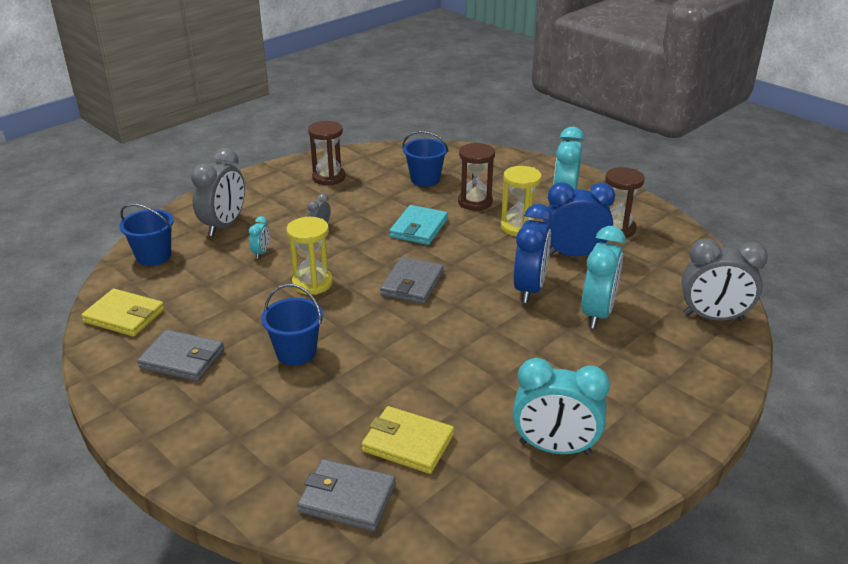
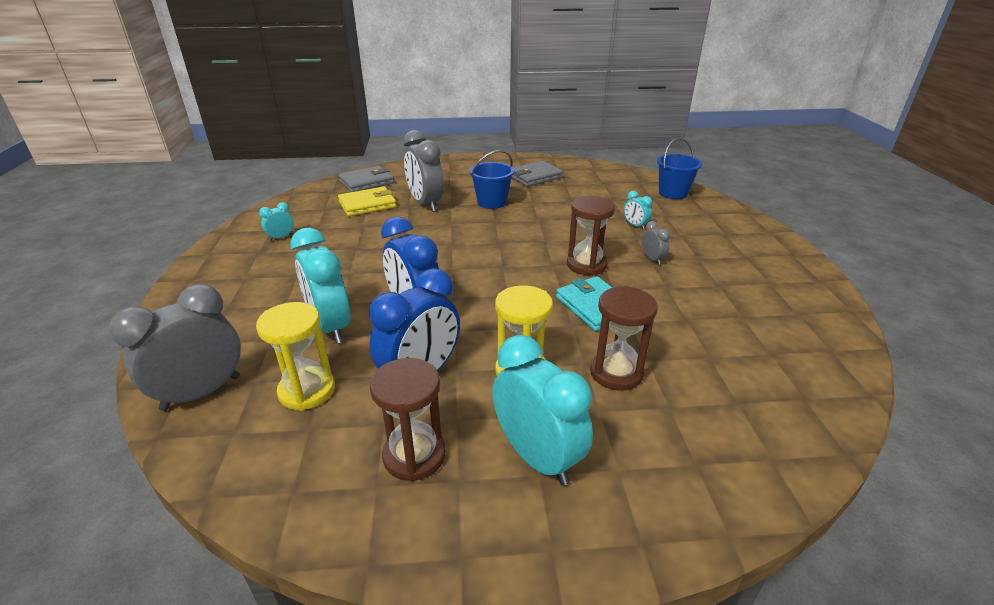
camera: 130 degrees right, 0 degrees up
yellow wallet [81,289,165,337] -> none
grey clock [191,148,245,236] -> grey clock moved to [403,130,444,212]
yellow hourglass [286,217,333,295] -> yellow hourglass moved to [256,302,335,411]
brown hourglass [308,121,345,185] -> brown hourglass moved to [567,196,615,276]
grey wallet [380,257,444,304] -> none
blue bucket [402,131,448,187] -> none
turquoise clock [513,358,610,455] -> turquoise clock [259,202,294,241], size x0.46

